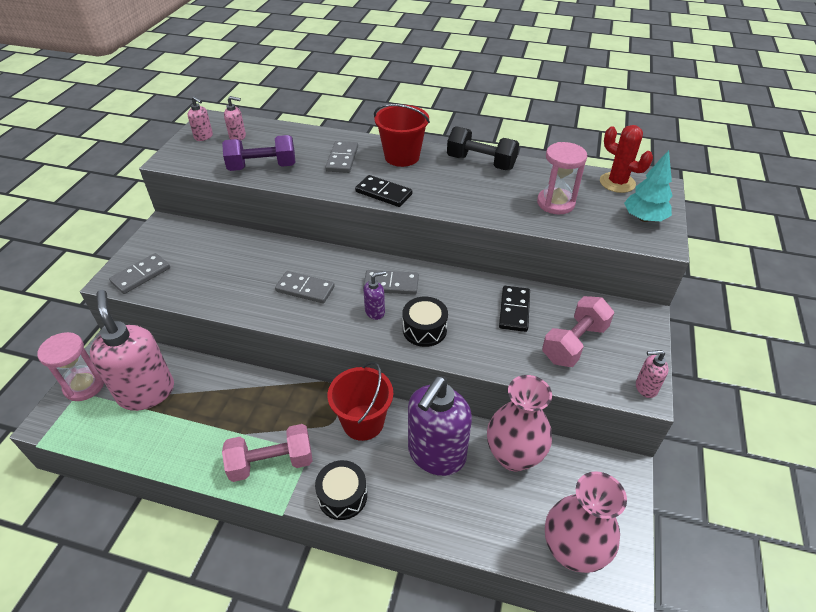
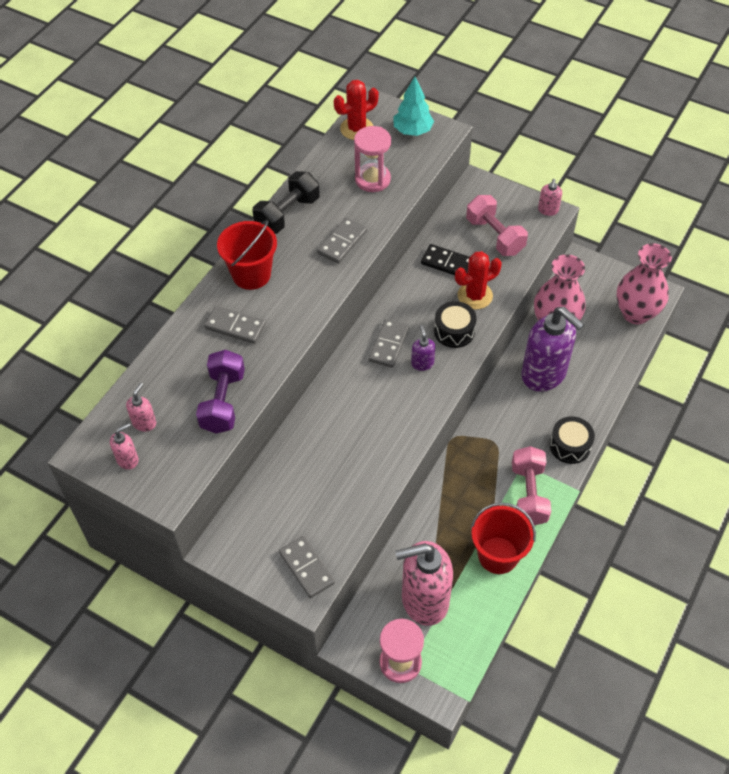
camera: 75 degrees left, 10 degrees up
grey domino [275,271,335,304] -> grey domino moved to [317,217,367,264]
red bucket [328,361,393,441] -> red bucket moved to [471,503,536,574]
black domino [355,175,412,207] -> none
none -> red cactus [455,251,502,310]

